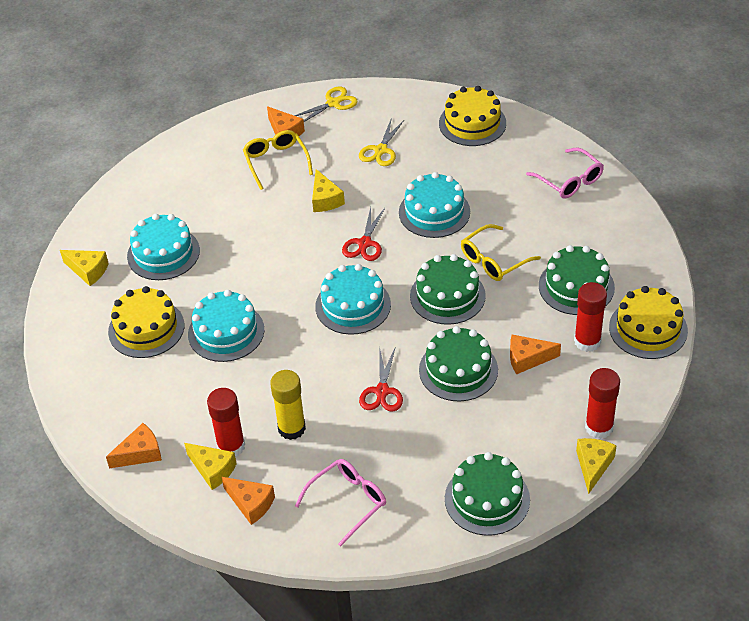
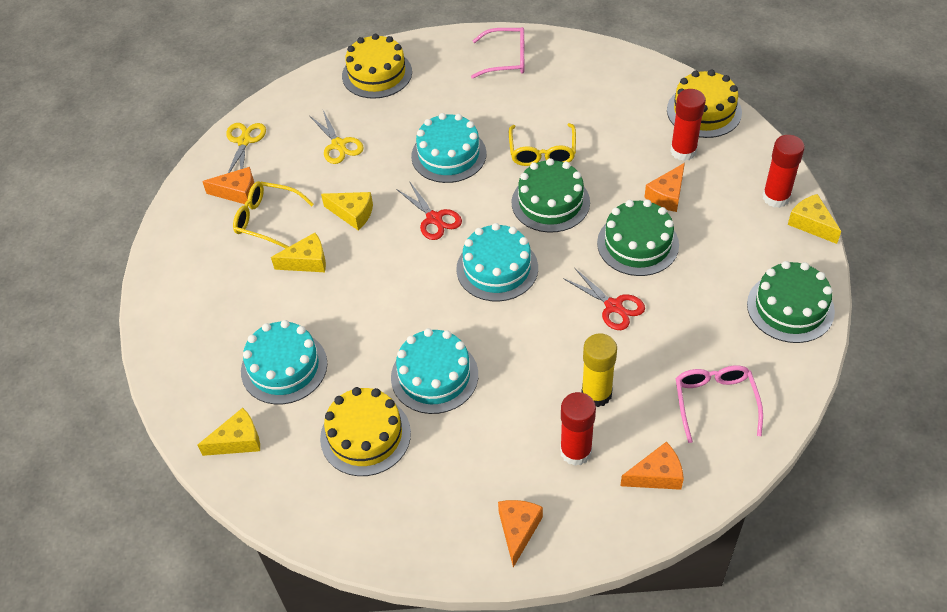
camera: 50 degrees left, 5 degrees up
yellow cheese [184,443,237,490] -> yellow cheese moved to [271,233,326,272]
green cake [539,245,615,315] -> none

